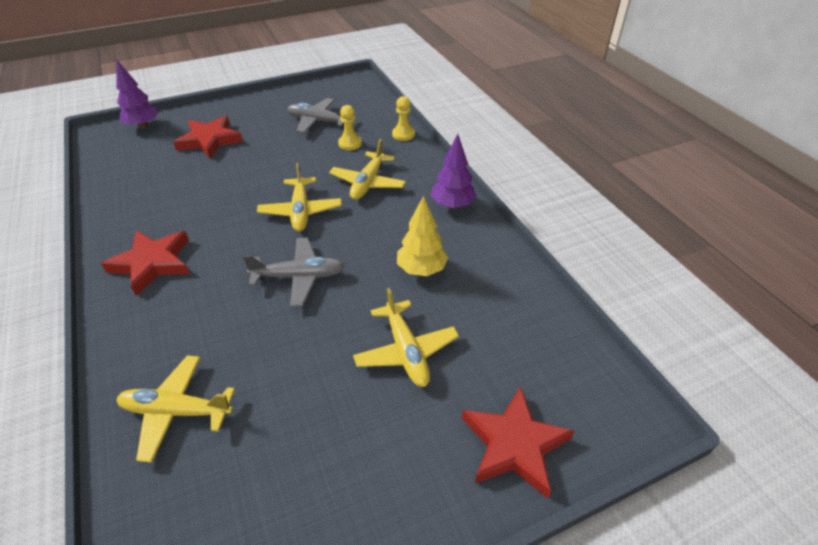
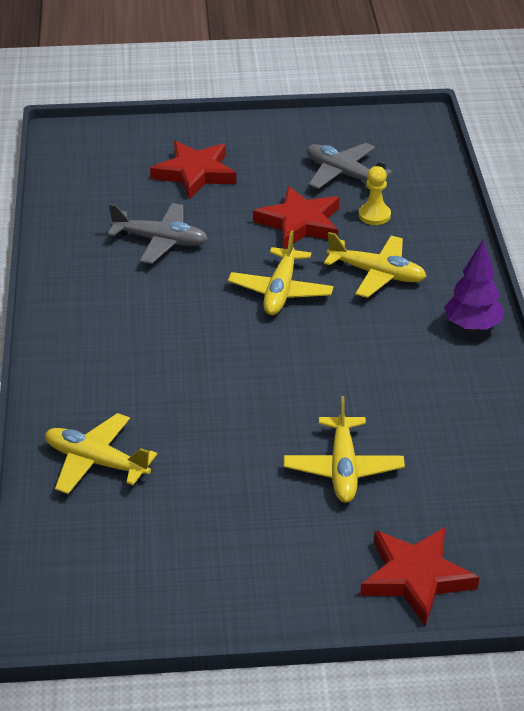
camera: 20 degrees right, 5 degrees down
red star [101,230,189,296] -> red star moved to [253,186,339,249]
purple tree [117,60,159,128] -> none
grey plane [243,238,345,307] -> grey plane moved to [108,203,208,264]
yellow plane [329,139,406,200] -> yellow plane turned 105 degrees counterclockwise [324,232,427,298]
yellow pawn [392,96,415,141] -> none
yellow tree [397,196,448,276] -> none

